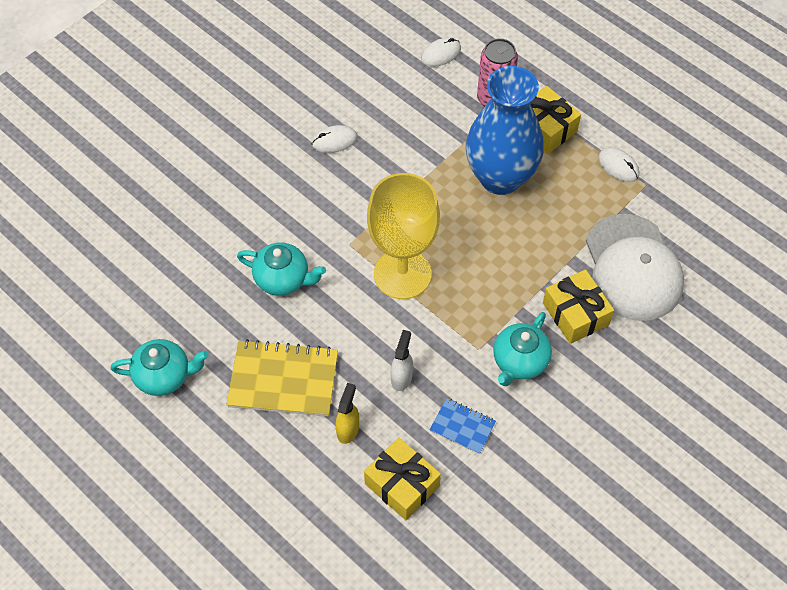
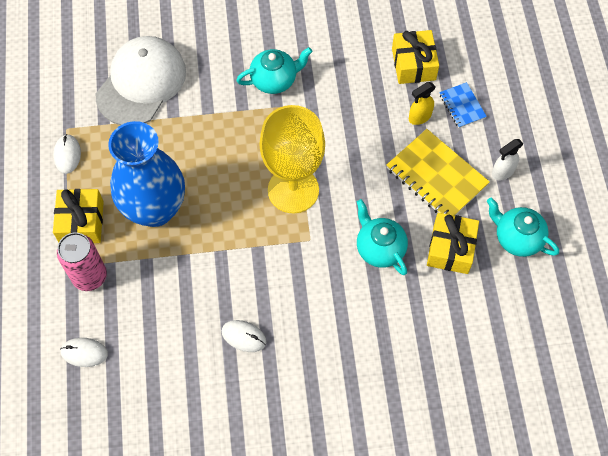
camera: 140 degrees left, 5 degrees up
white spray bottle [391,330,413,391] -> white spray bottle moved to [492,139,523,180]
blue notebook [429,398,496,454] -> blue notebook moved to [439,82,487,128]
yellow gift [543,269,614,344] -> yellow gift moved to [427,213,479,274]

